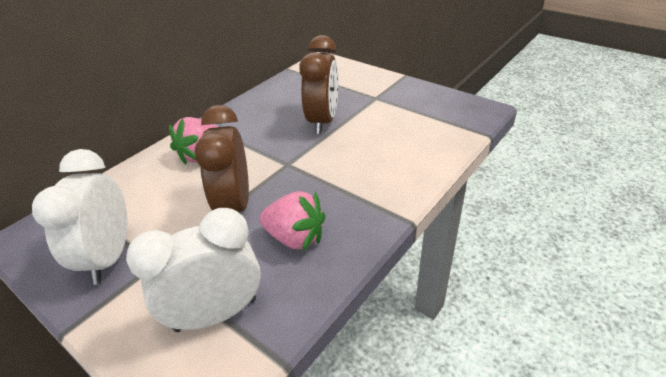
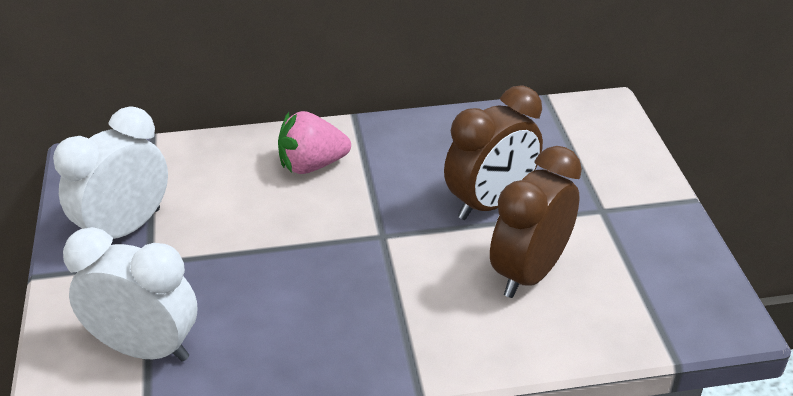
camera: 40 degrees right, 0 degrees up
brown clock [194,105,249,213] -> brown clock moved to [490,146,582,298]
pink strawberry [260,191,325,252] -> none

